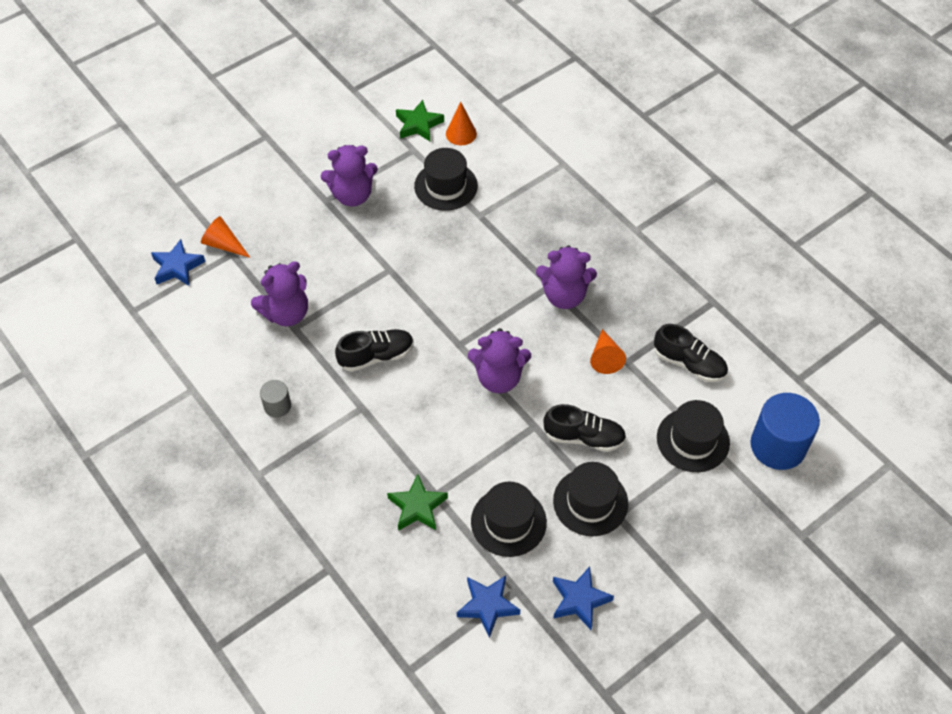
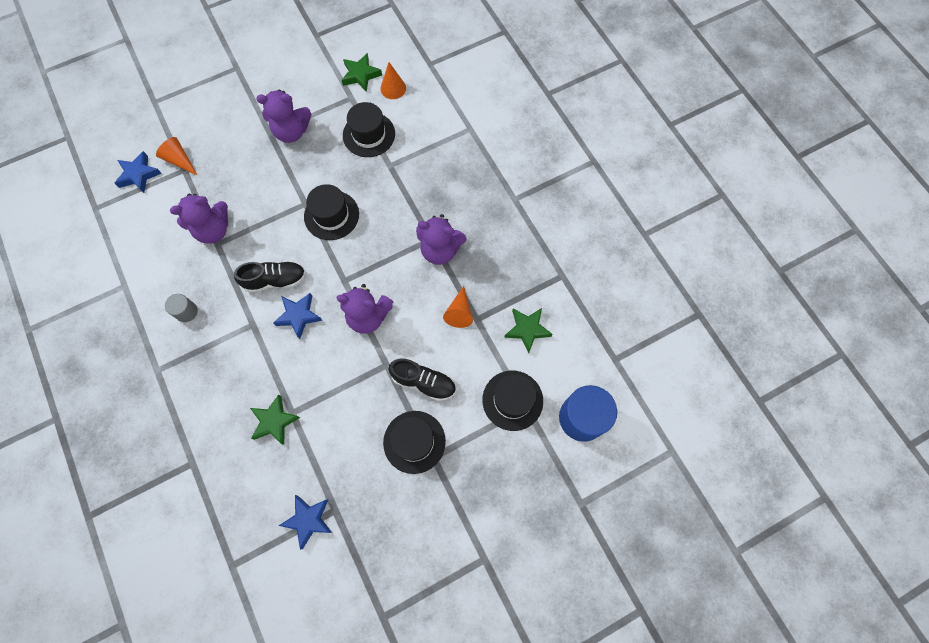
camera: 10 degrees right, 15 degrees up
black hat [471,482,547,557] -> black hat moved to [304,184,359,240]
blue star [553,566,614,630] -> blue star moved to [273,293,323,339]
black shoe [654,324,728,382] -> green star [504,308,553,353]

